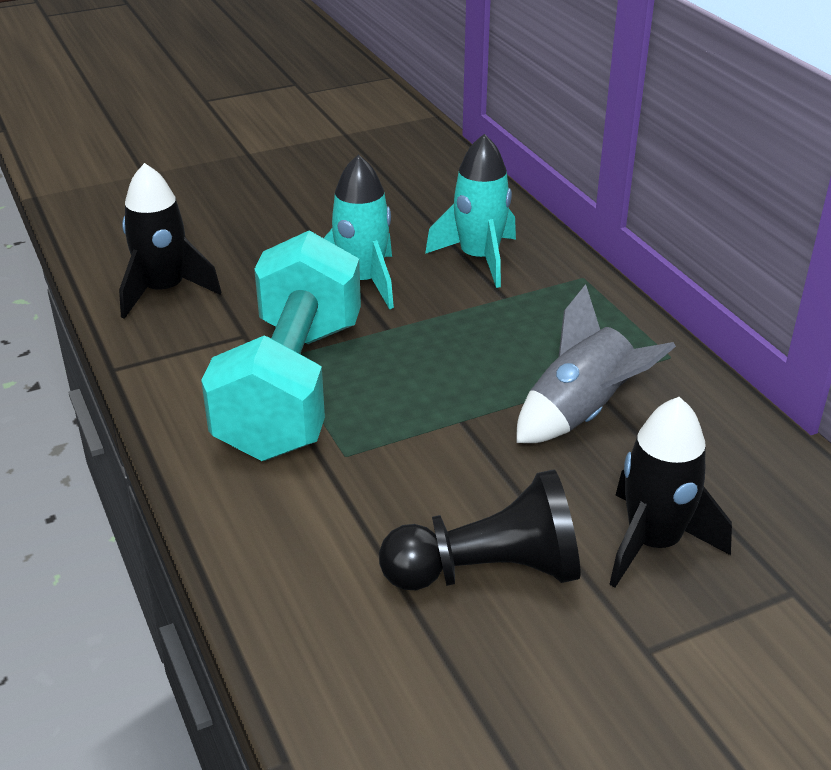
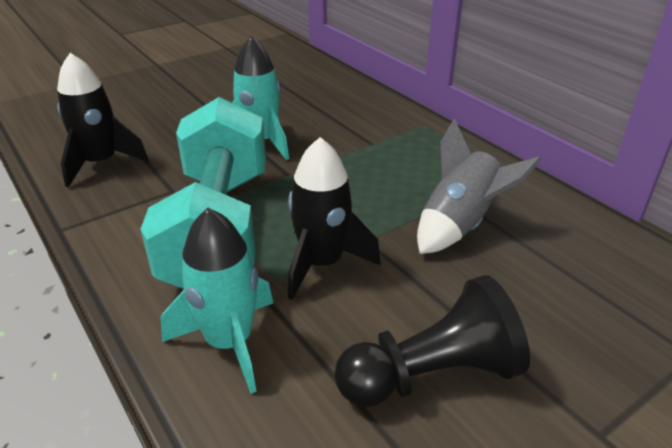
camera: 10 degrees left, 0 degrees up
turquoise rocket [425,134,516,288] -> turquoise rocket moved to [161,208,273,394]
black rocket [609,397,732,588] -> black rocket moved to [288,137,381,300]

